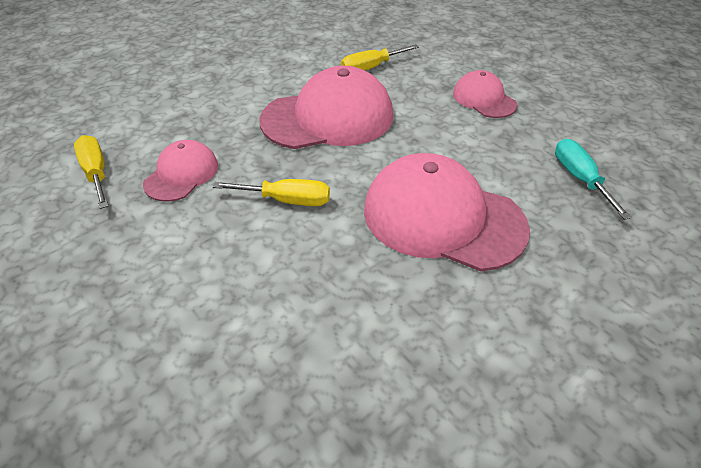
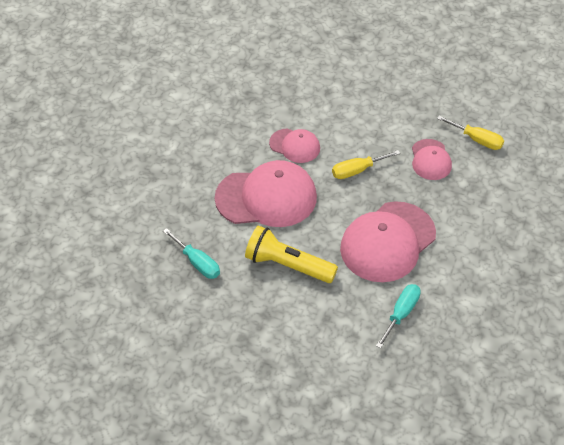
camera: 150 degrees right, 5 degrees up
yellow screwdriver [341,44,419,71] -> turquoise screwdriver [376,284,421,349]
pink cap [453,70,517,118] -> pink cap moved to [269,128,320,163]
none -> yellow flashlight [245,225,338,283]

